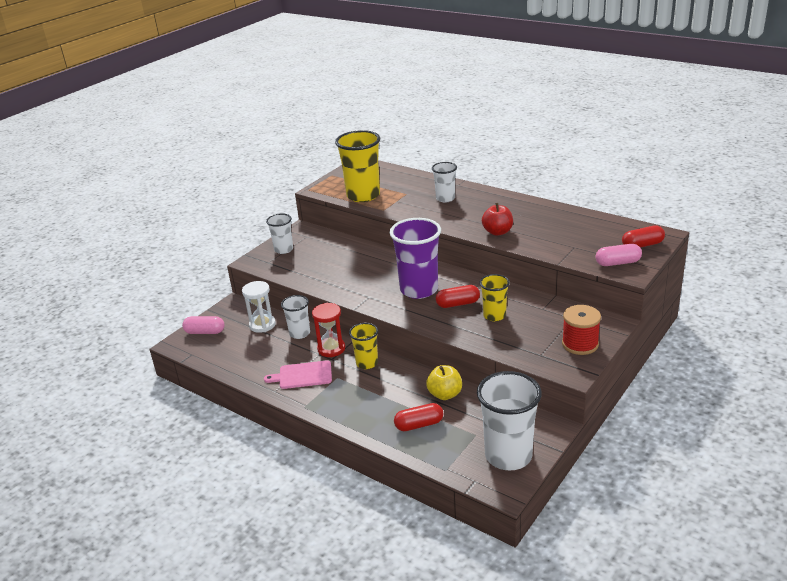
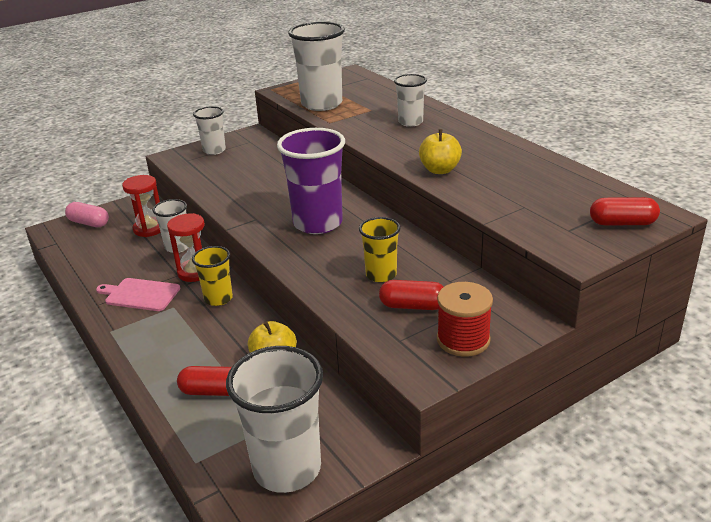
camera: 20 degrees right, 0 degrees up
white hourglass [242,281,276,333] -> red hourglass [122,175,161,237]
yellow cup [335,130,380,202] -> white cup [288,22,345,111]
red capsule [436,285,480,308] -> red capsule moved to [379,280,444,310]
red apple [482,203,513,236] -> yellow apple [419,129,462,174]
pink capsule [596,244,642,266] -> none

